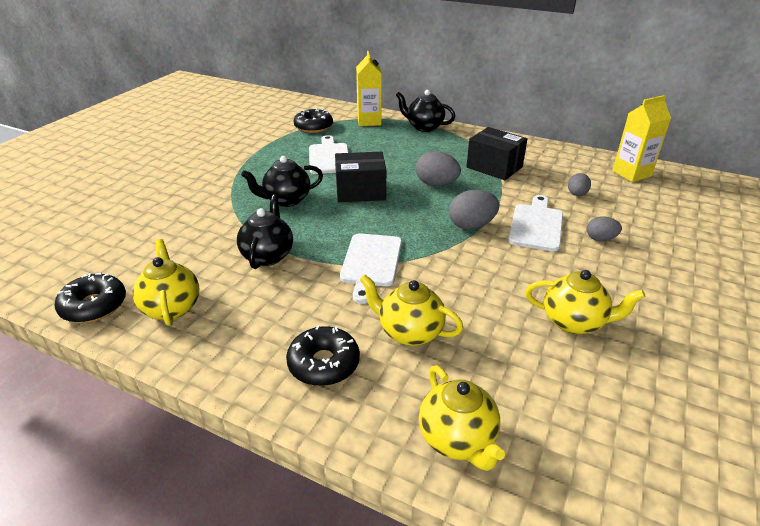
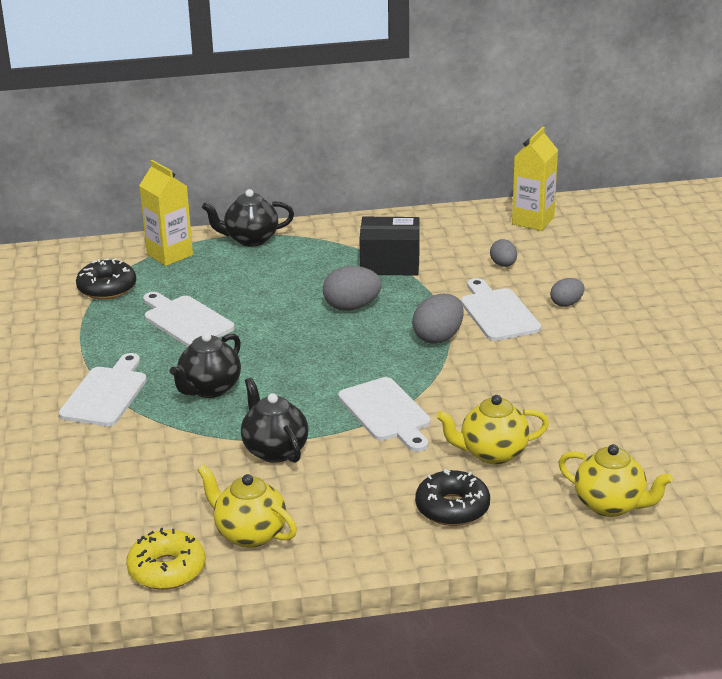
camera: 35 degrees left, 5 degrees down
black donut [54,273,126,323] -> yellow donut [126,528,206,590]
black box [335,151,386,202] -> none
yellow teapot [525,270,646,334] -> none
none -> white cutting board [59,353,147,426]

